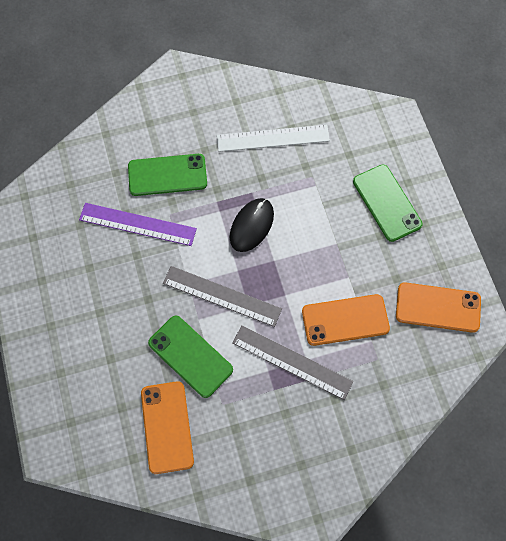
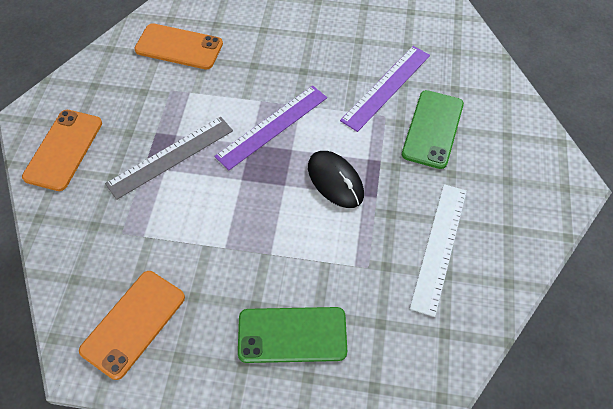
camera: 115 degrees right, 10 degrees down
green phone [148,315,233,398] -> none
grey ruler [163,266,282,327] -> purple ruler [214,85,327,170]
orange phone [302,294,390,346] -> orange phone moved to [22,110,102,191]

